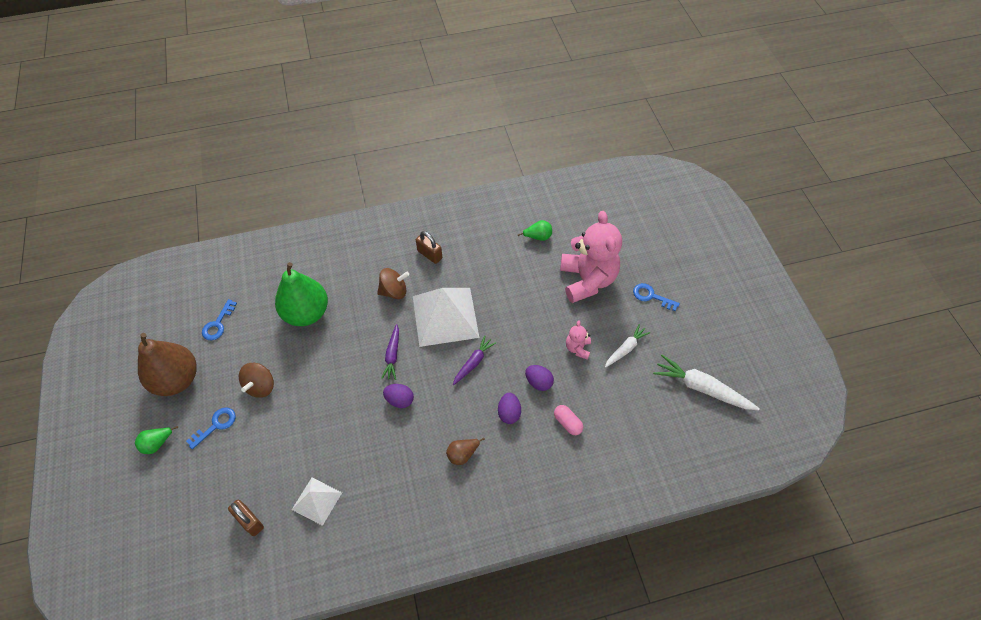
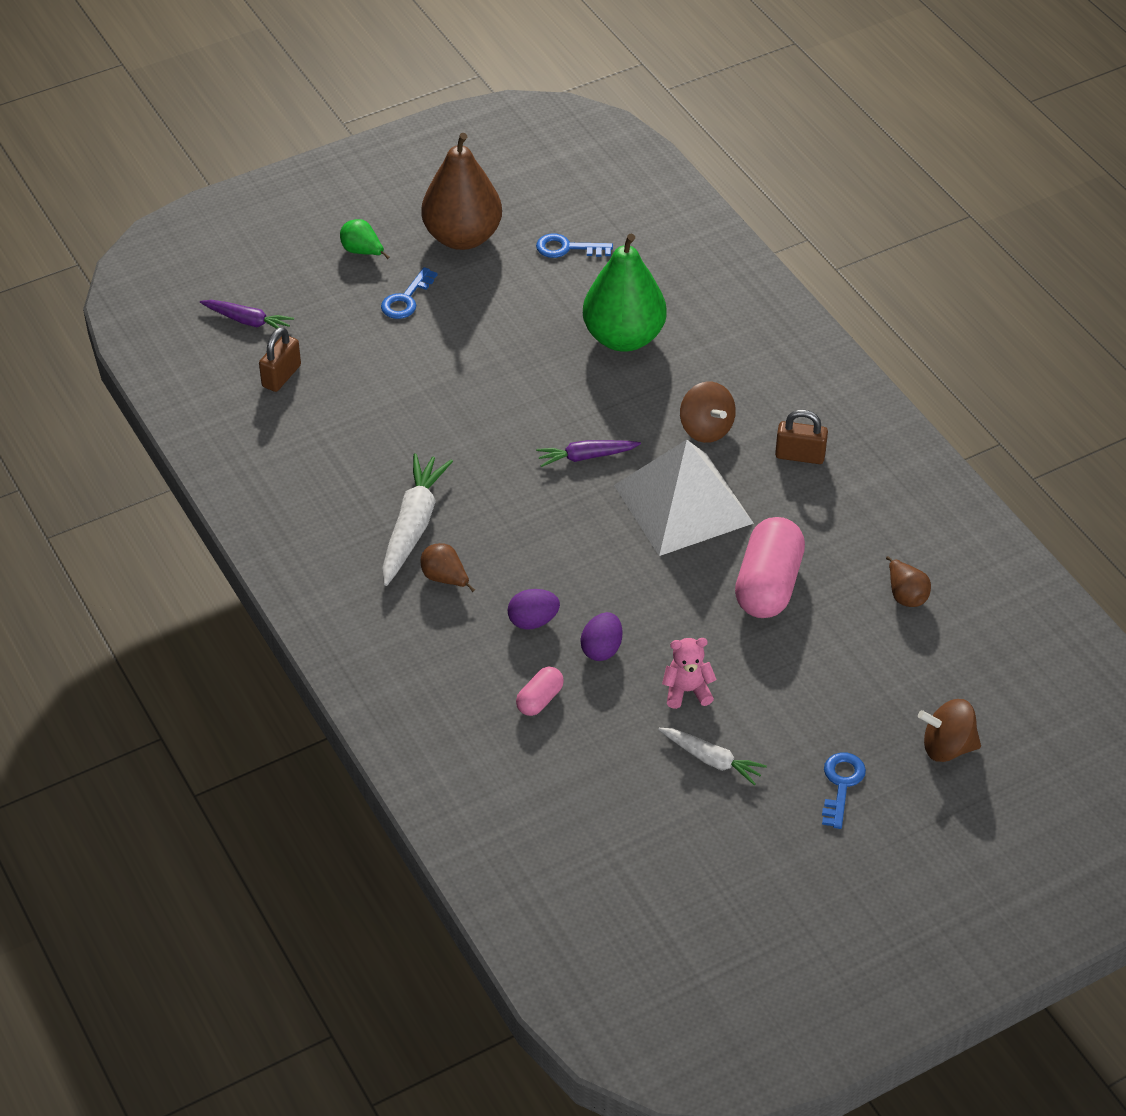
camera: 75 degrees right, 10 degrees down
blue key [186,407,236,449] -> blue key turned 90 degrees clockwise [381,267,437,319]
brown spinning top [239,363,274,398] -> brown spinning top moved to [918,699,981,762]
white pyramid [292,478,342,526] -> none
purple egg [383,384,414,408] -> none
brown padlock [416,231,442,264] -> brown padlock turned 75 degrees clockwise [775,410,828,464]
purple carrot [453,336,496,385] -> purple carrot moved to [200,300,294,329]
green pear [518,220,552,241] -> brown pear [886,556,931,607]
pink teddy bear [560,211,622,303] -> none
white carrot [653,355,760,410] -> white carrot moved to [382,453,453,586]
none -> pink capsule [735,517,805,618]

